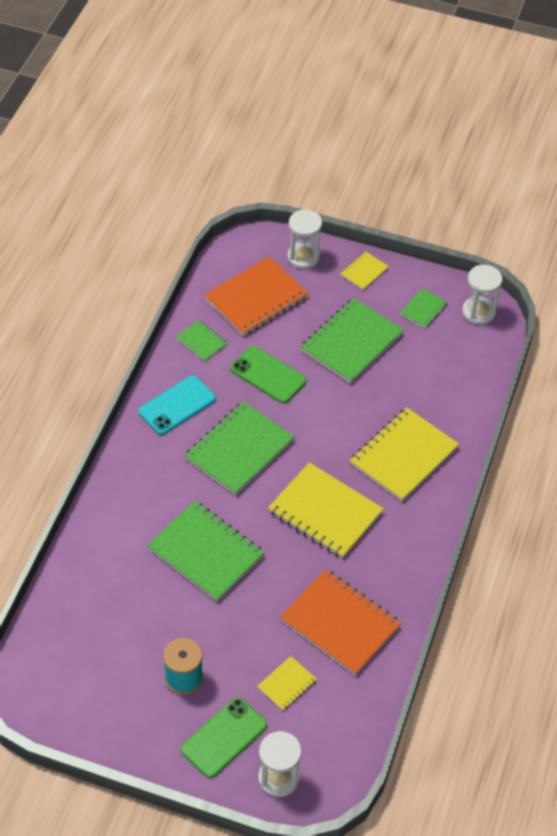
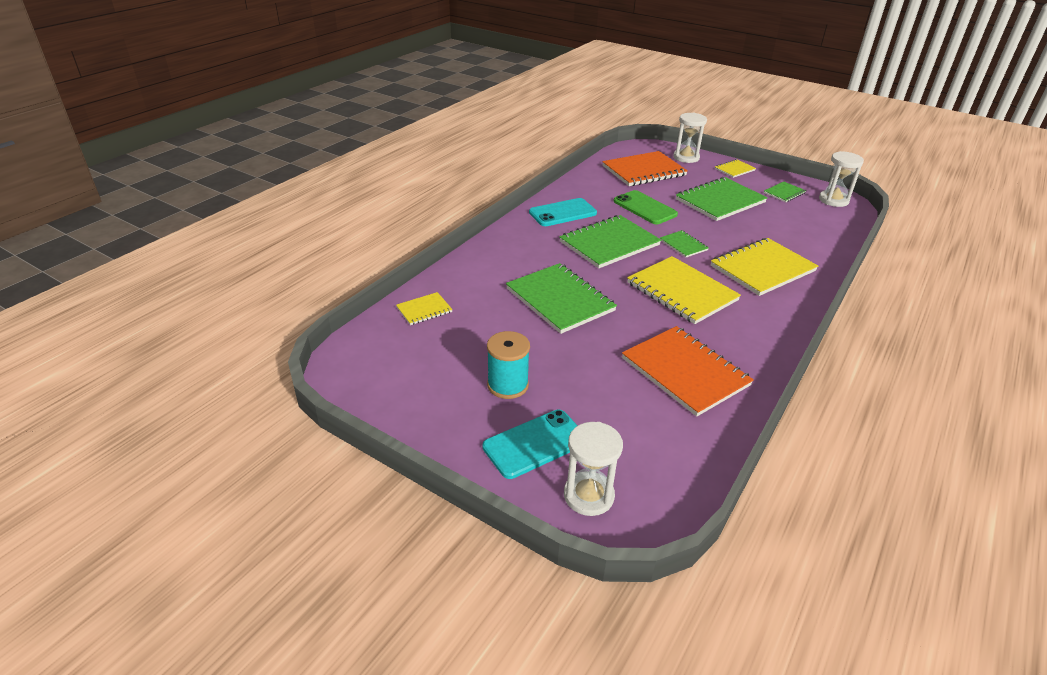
camera: 15 degrees right, 15 degrees down
green notebook [176,320,227,361] -> green notebook moved to [660,230,709,258]
green phone [181,697,267,778] -> turquoise phone [482,410,578,479]
yellow notebook [257,656,317,711] -> yellow notebook moved to [396,292,453,325]

